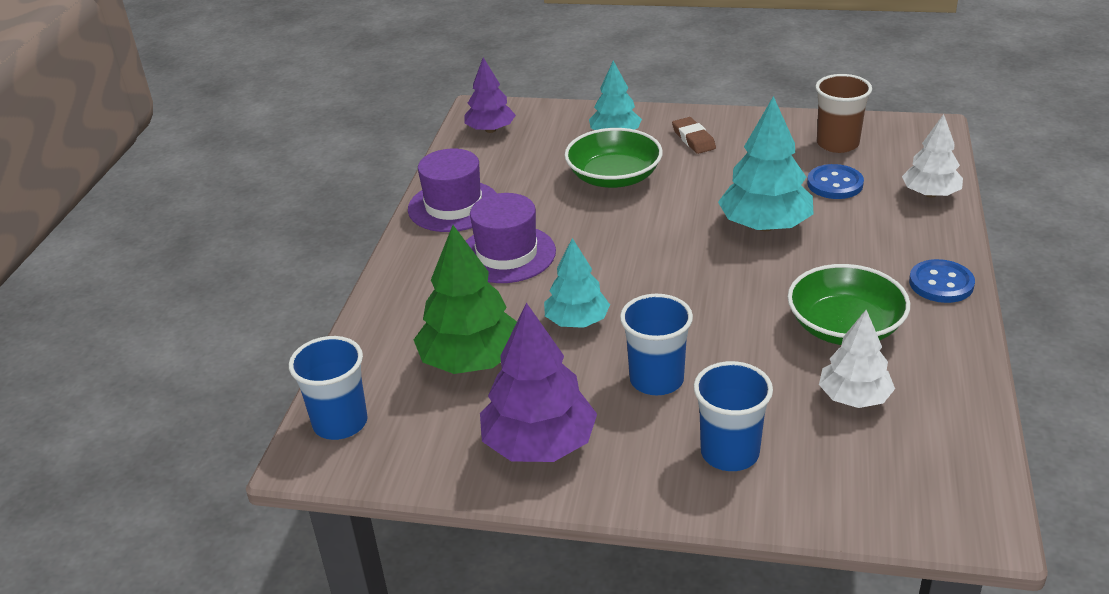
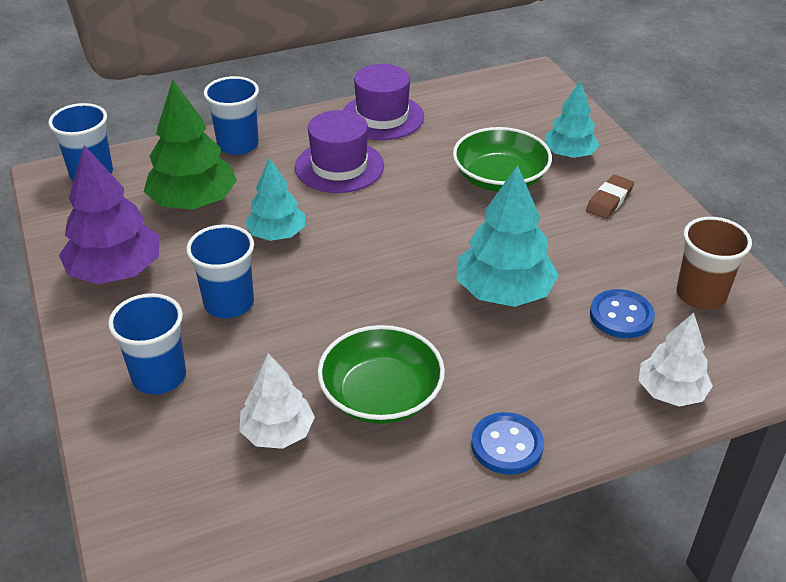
camera: 55 degrees right, 5 degrees up
purple tree [464,57,516,133] -> none
none -> blue cup [204,76,259,155]

